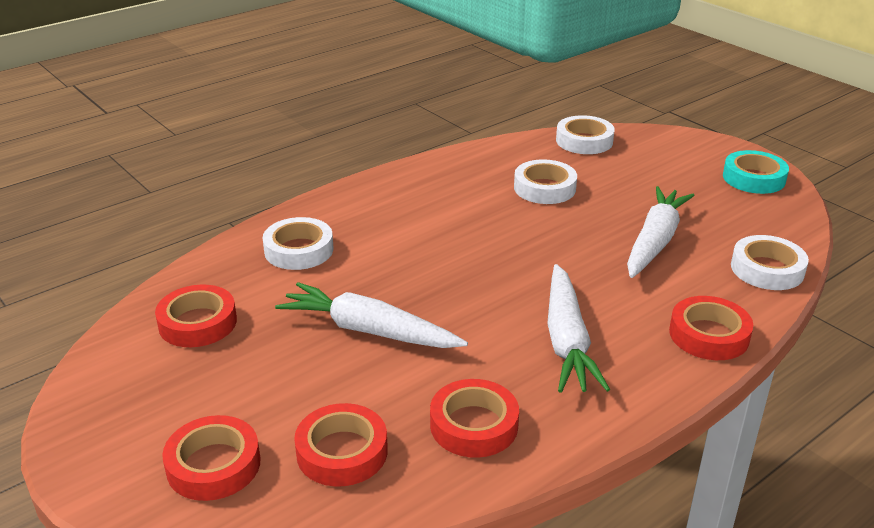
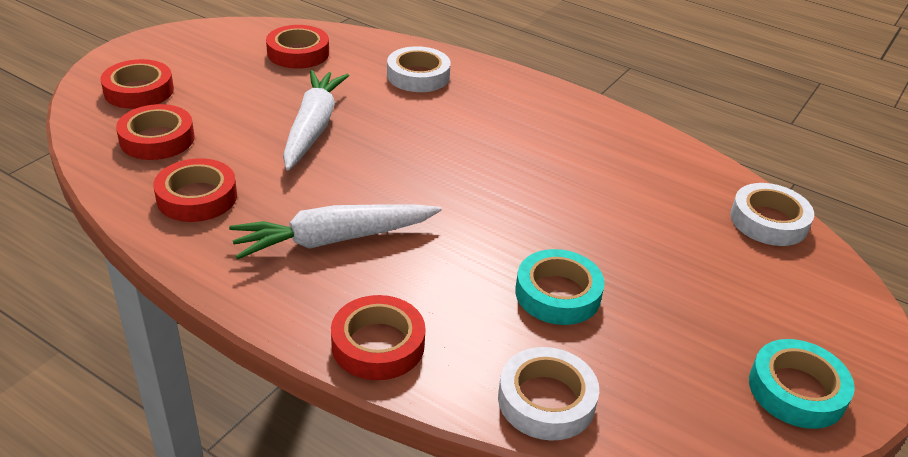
camera: 70 degrees right, 5 degrees up
white tape [514,159,577,204] -> none
white carrot [627,186,695,278] -> turquoise tape [515,249,605,325]

